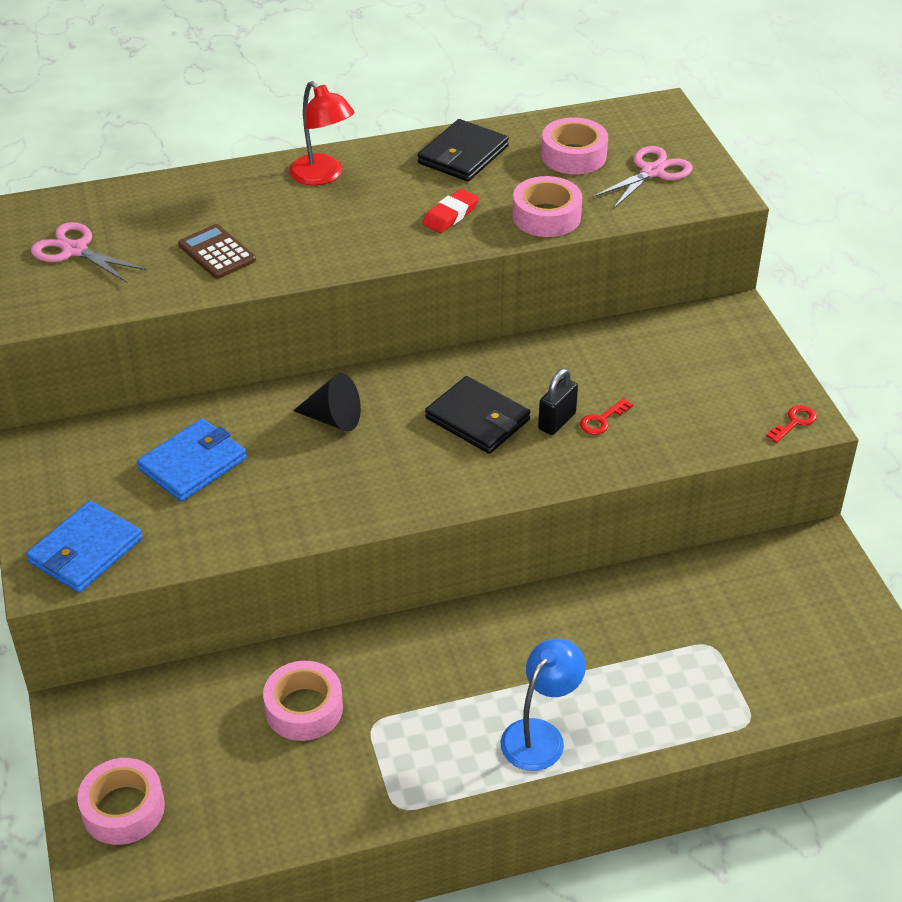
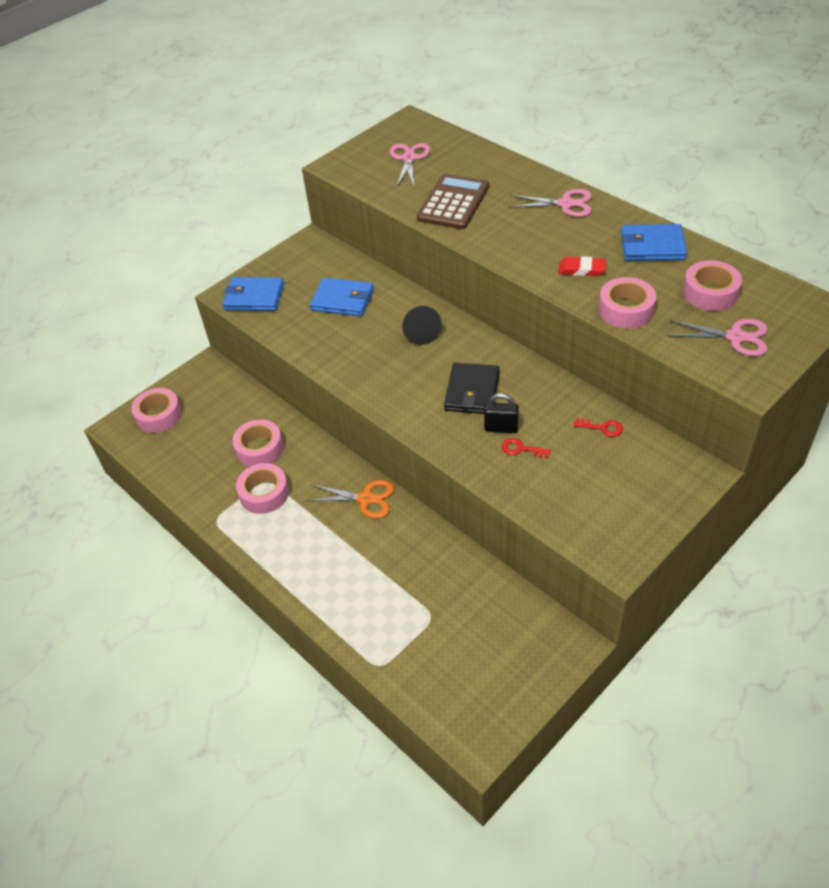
camera: 65 degrees right, 5 degrees up
brown calculator [178,224,256,279] -> brown calculator [417,174,489,229], size x1.59
red lamp [289,81,355,185] -> pink scissors [509,189,592,217]
black wallet [418,119,509,181] -> blue wallet [621,224,687,261]
blue lamp [501,638,586,771] -> none
red key [766,405,817,443] -> red key moved to [574,418,623,437]
none -> pink tape [236,463,289,514]
none -> orange scissors [307,480,394,518]

